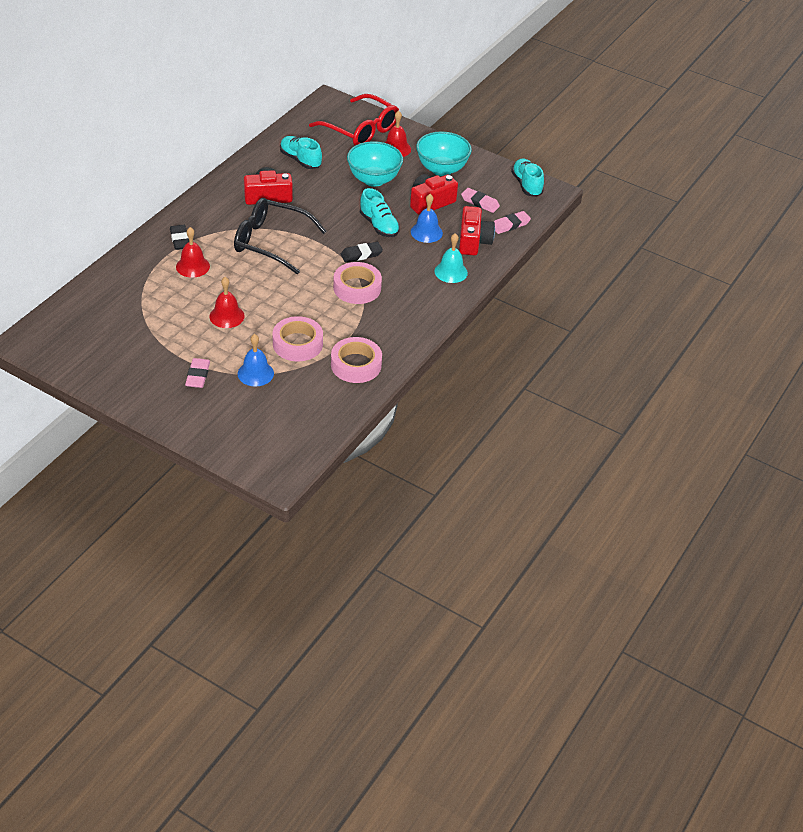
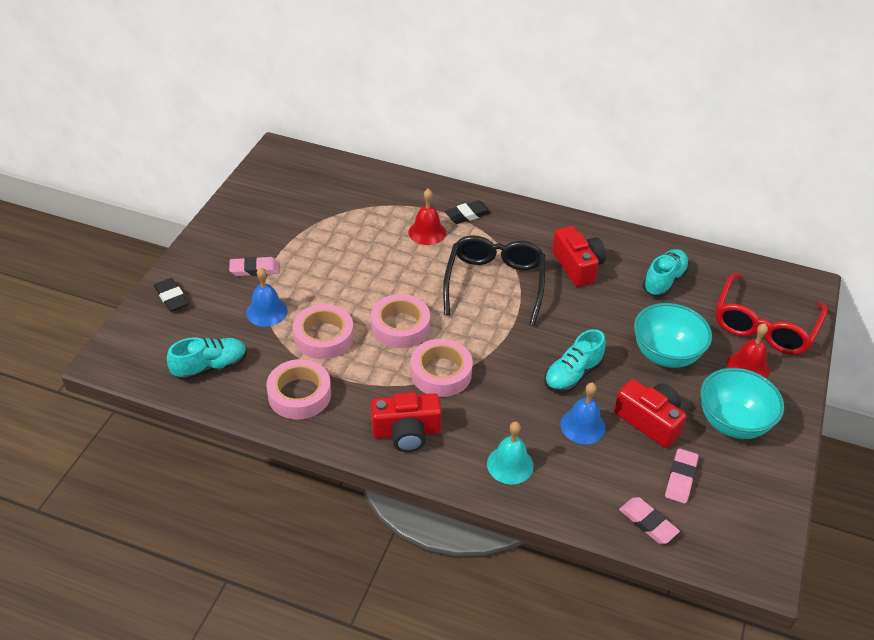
camera: 80 degrees right, 0 degrees up
red bell [209,277,245,328] -> none
black eraser [341,242,383,263] -> black eraser moved to [154,278,189,312]
red camera [459,206,495,256] -> red camera moved to [371,392,442,452]
turquoise shoe [511,159,544,197] -> turquoise shoe moved to [167,337,247,381]
none -> pink tape [371,294,430,348]

